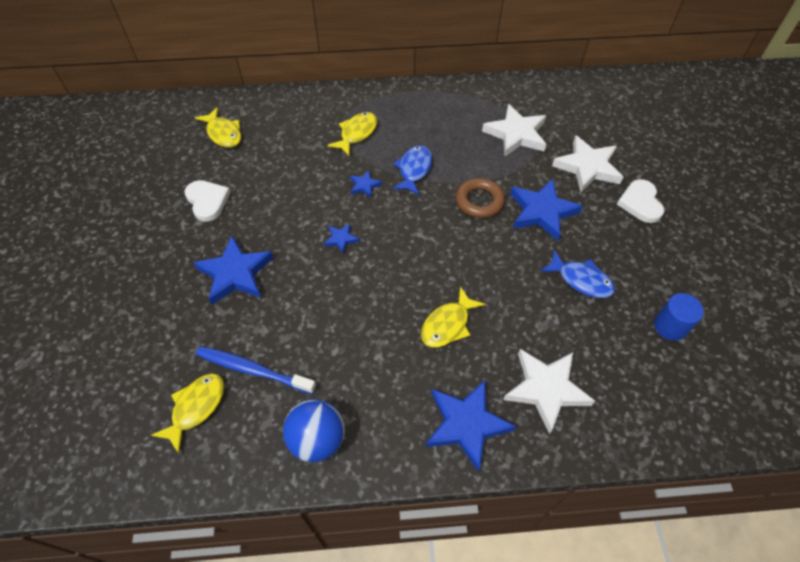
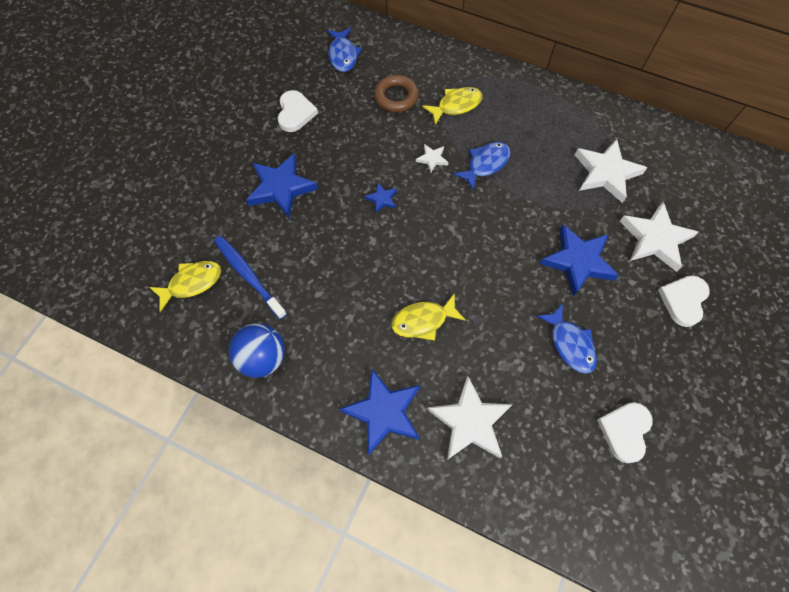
camera: 30 degrees right, 10 degrees up
yellow fish [195,107,241,148] -> blue fish [327,28,362,72]
blue star [350,171,382,198] -> white star [416,144,449,173]
brown ring [456,178,505,218] -> brown ring moved to [374,75,419,112]
blue cylinder [654,293,704,341] -> white heart [597,402,653,463]

